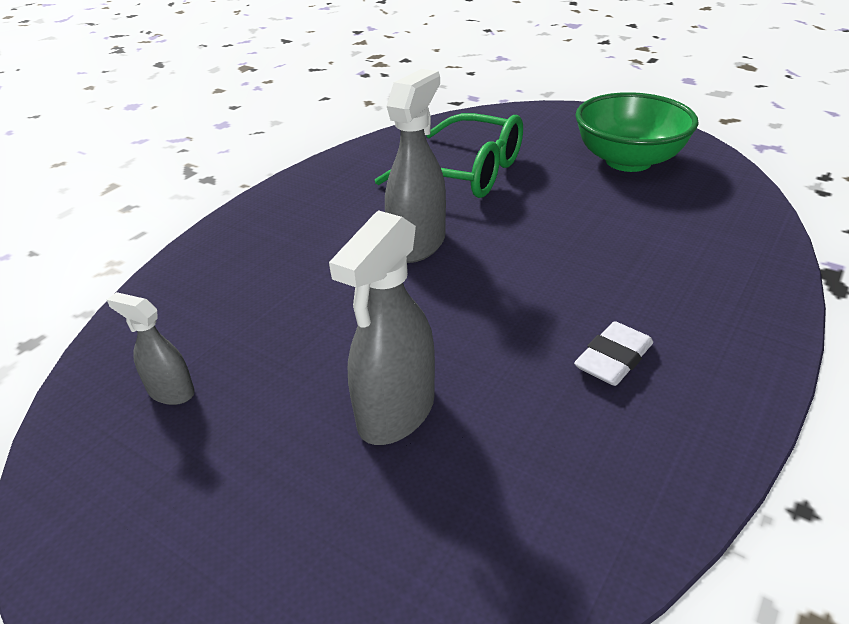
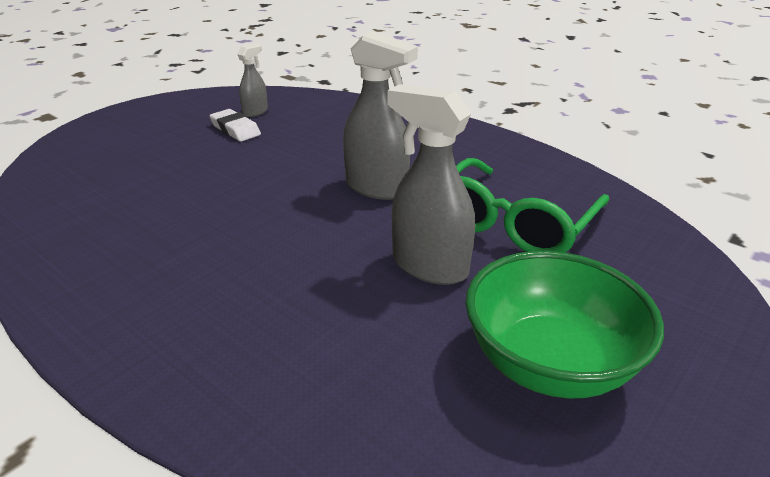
camera: 95 degrees right, 5 degrees down
grey spray bottle [329,210,435,445] -> grey spray bottle moved to [387,84,475,285]
white eraser [574,321,653,386] -> white eraser moved to [209,109,261,142]

